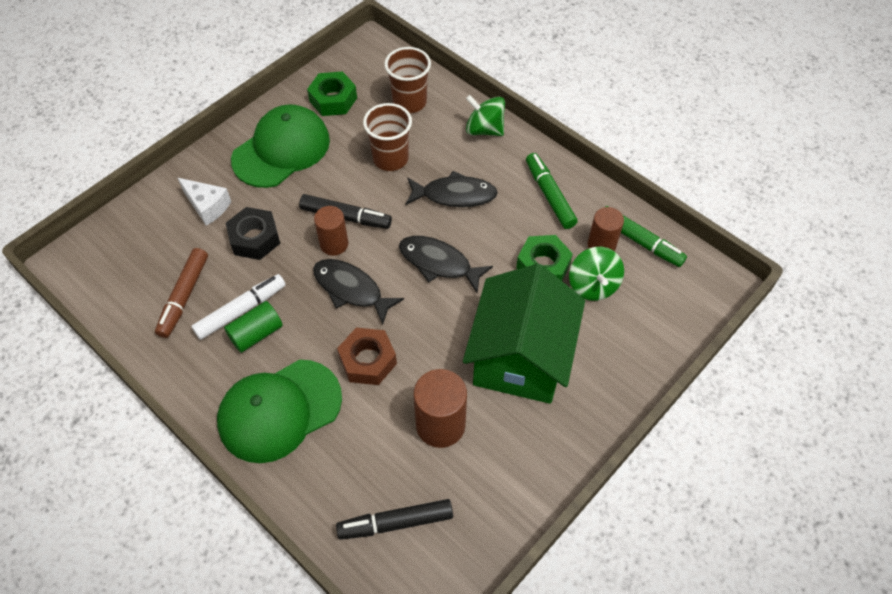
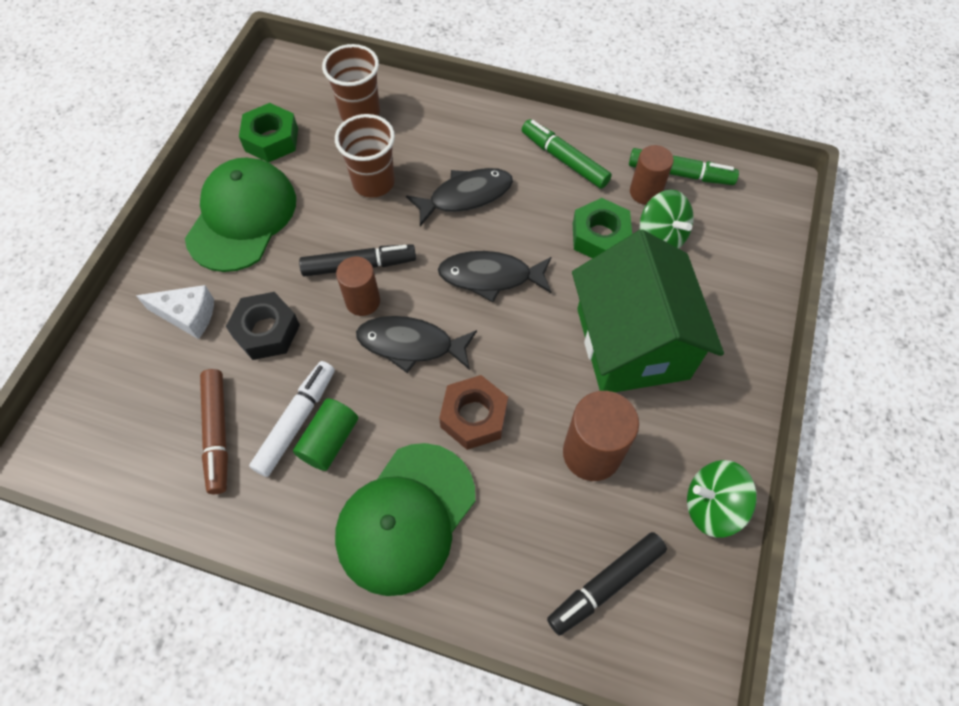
camera: 25 degrees left, 5 degrees up
green spinning top [466,95,505,136] -> green spinning top moved to [687,460,757,538]

